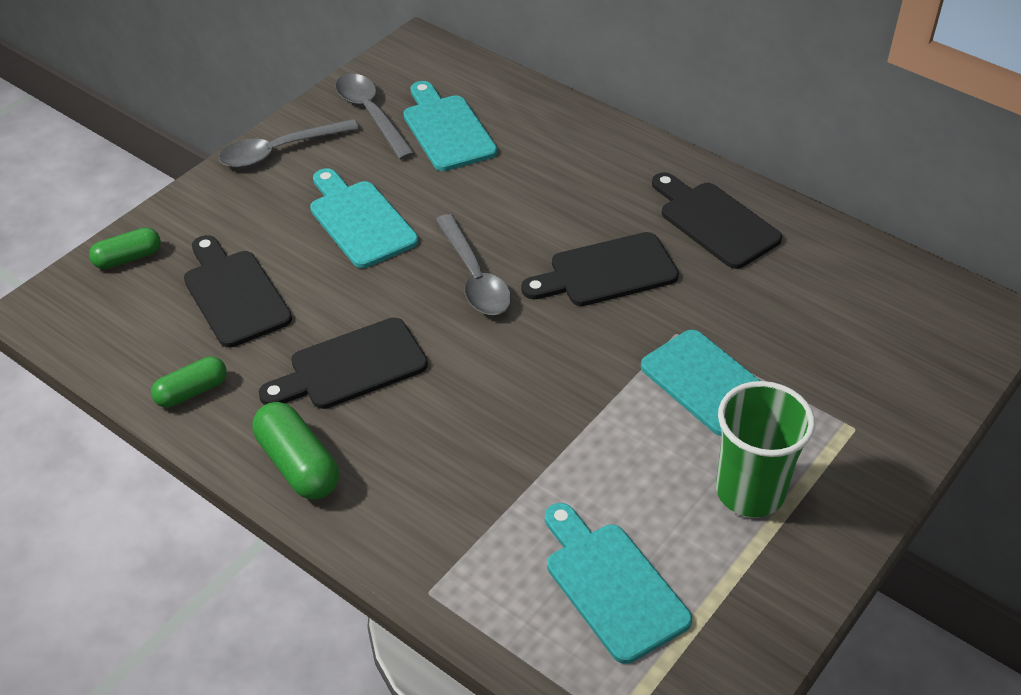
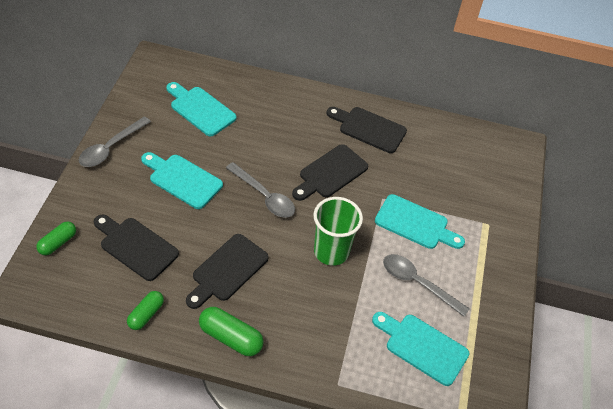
camera: 30 degrees left, 5 degrees up
grey spoon [336,73,415,160] -> grey spoon moved to [383,254,470,317]
green cup [716,381,815,517] -> green cup moved to [314,197,363,266]

